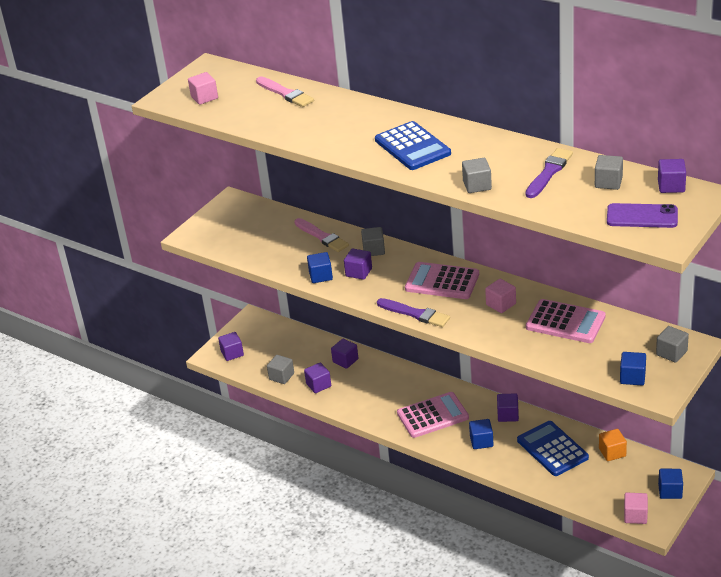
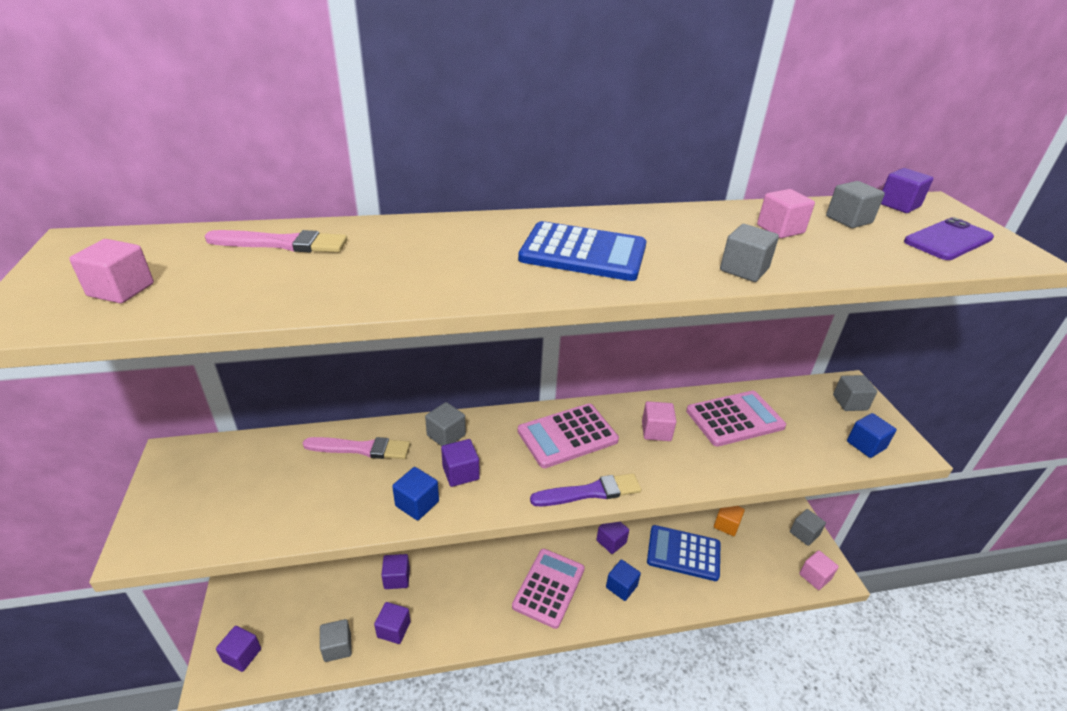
camera: 50 degrees left, 0 degrees up
purple brush [525,148,573,198] -> pink cube [757,189,815,238]
blue cube [658,469,683,499] -> grey cube [790,509,826,546]

